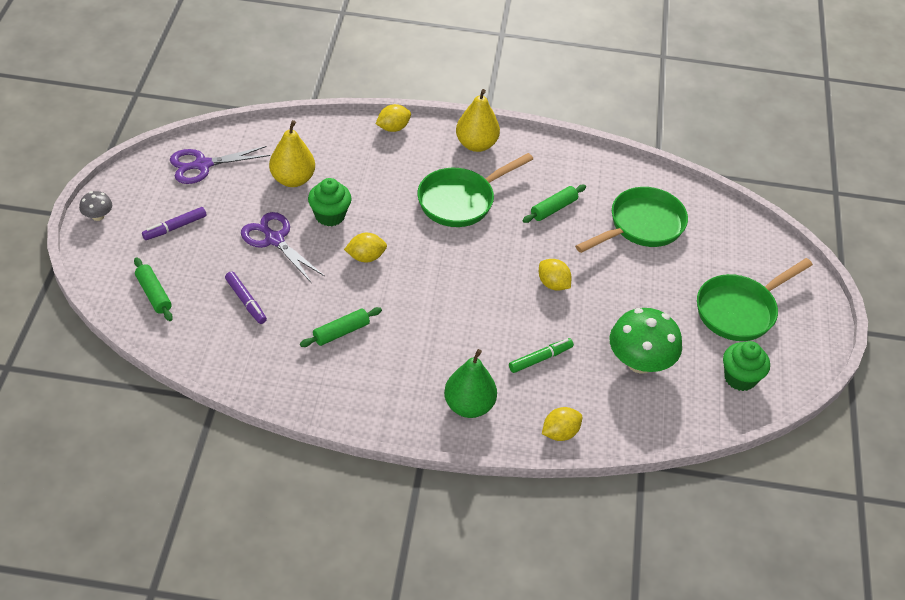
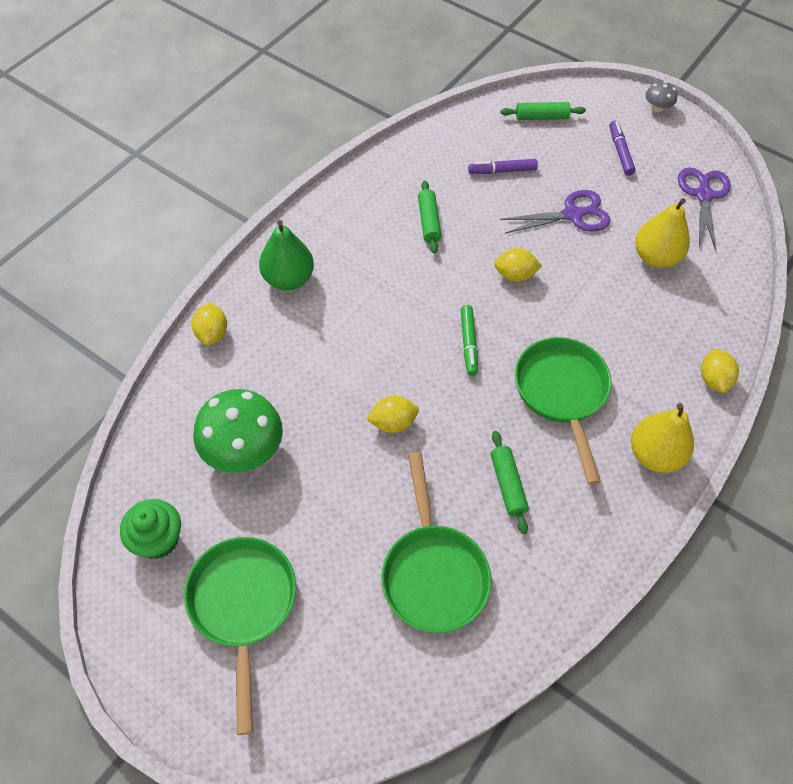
camera: 120 degrees right, 10 degrees up
green cupcake [308,178,352,226] -> none
yellow lemon [344,233,387,262] -> yellow lemon turned 75 degrees clockwise [494,248,542,282]
green marker [509,338,574,373] -> green marker moved to [461,305,478,376]

